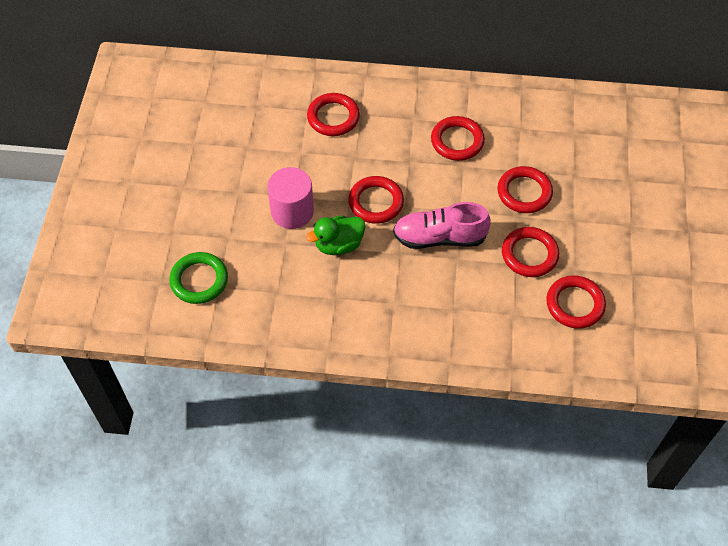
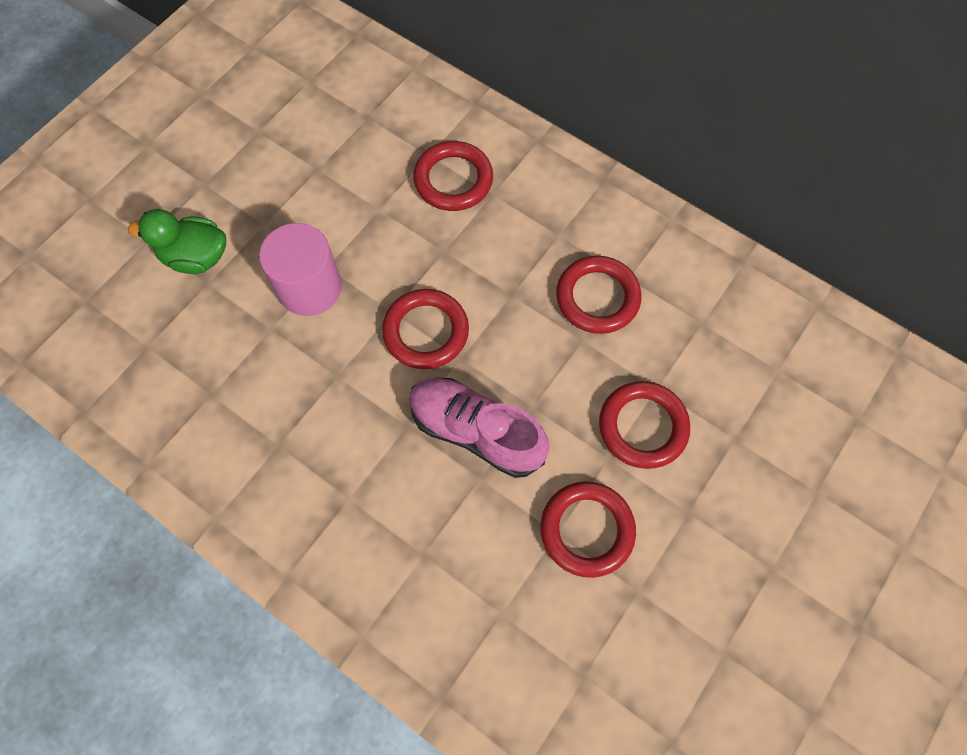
camera: 30 degrees right, 10 degrees up
green ring [169,252,228,304] -> none
green duck [306,216,366,255] -> green duck moved to [128,209,226,274]
red ring [546,275,606,329] -> none

